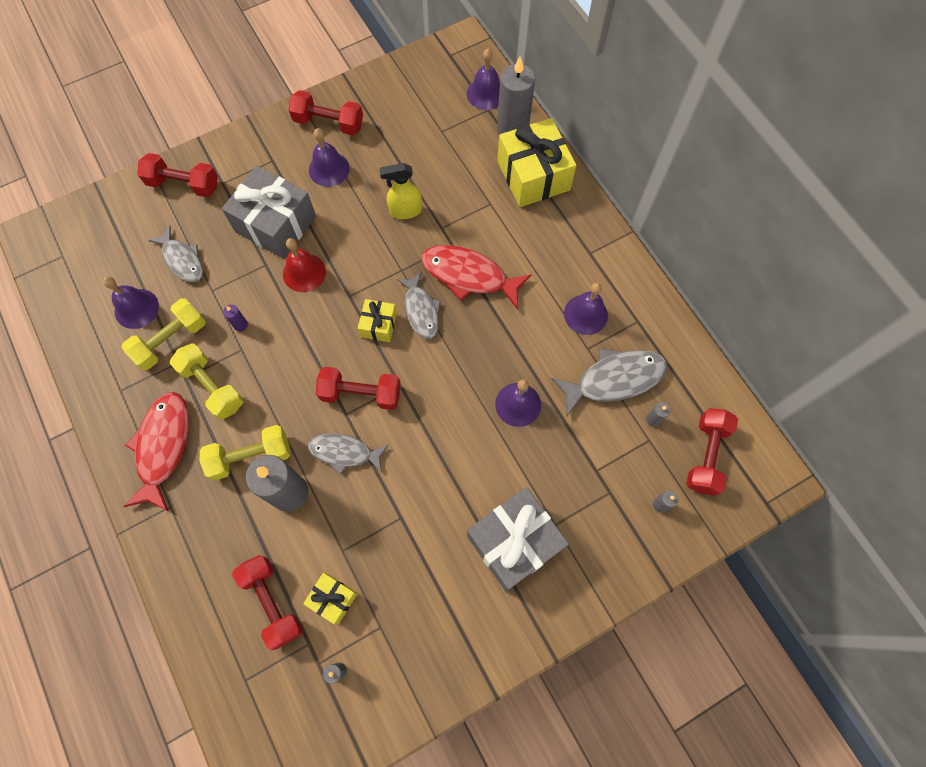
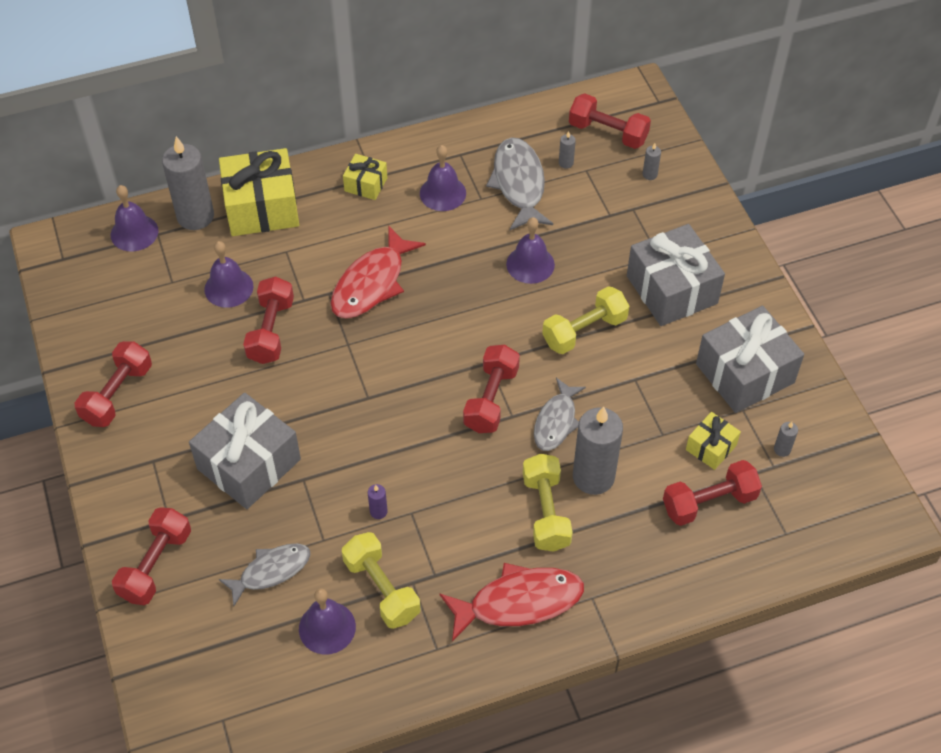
camera: 80 degrees left, 15 degrees down
red fish [123,392,189,511] -> red fish turned 150 degrees clockwise [439,563,584,642]
yellow dumbbell [170,343,244,420] -> yellow dumbbell moved to [542,286,629,354]
red bell [283,238,326,292] -> none
purple bell [309,128,350,187] -> purple bell moved to [204,241,253,308]
yellow gift [358,299,397,342] -> yellow gift moved to [343,154,387,200]
yellow spray bottle [379,163,422,219] -> red dumbbell [243,276,294,364]
grey fish [396,272,441,339] -> none
none -> grey gift [696,305,804,413]

